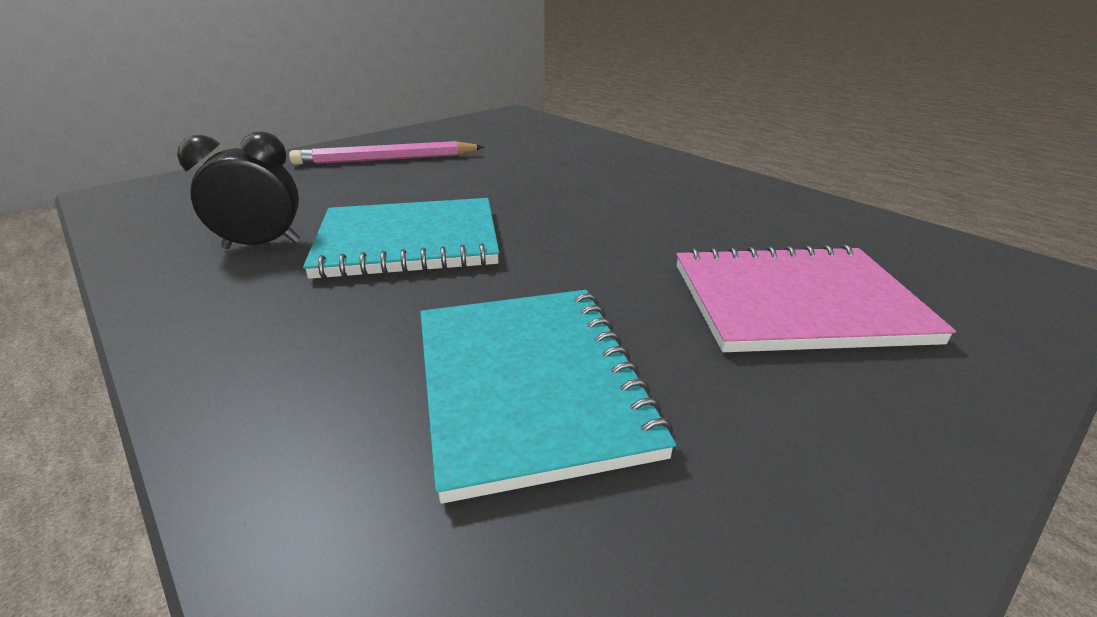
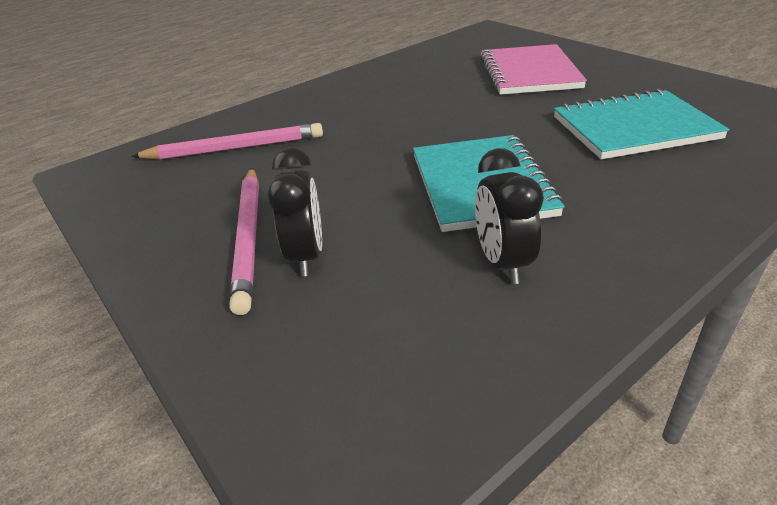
camera: 85 degrees left, 5 degrees up
none -> pink pencil [131,123,323,159]
none -> black clock [267,147,322,276]

